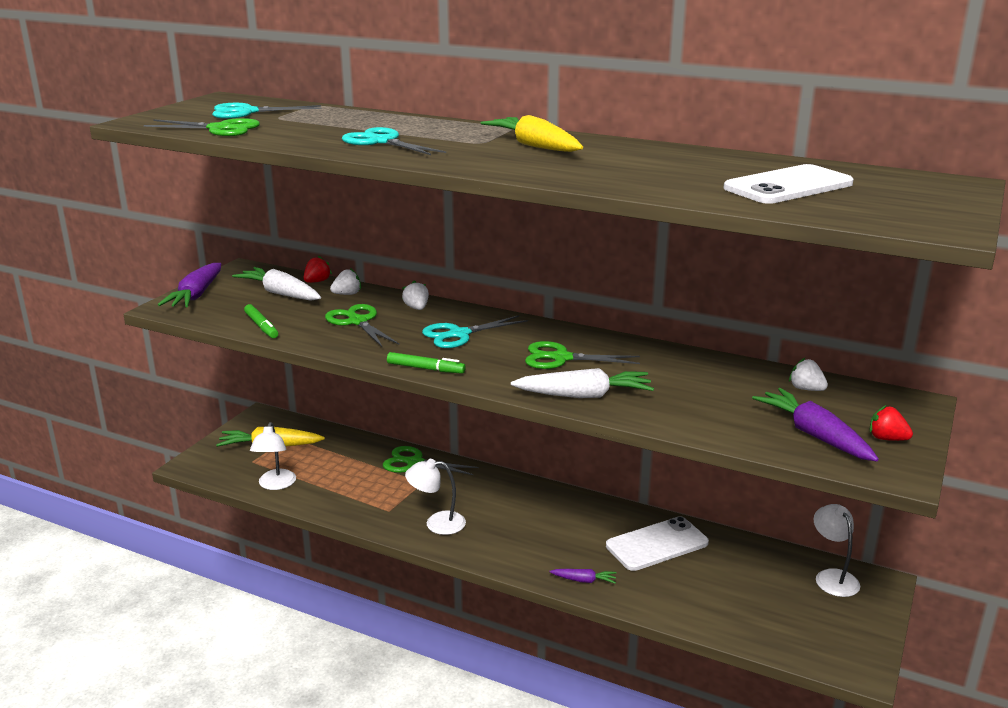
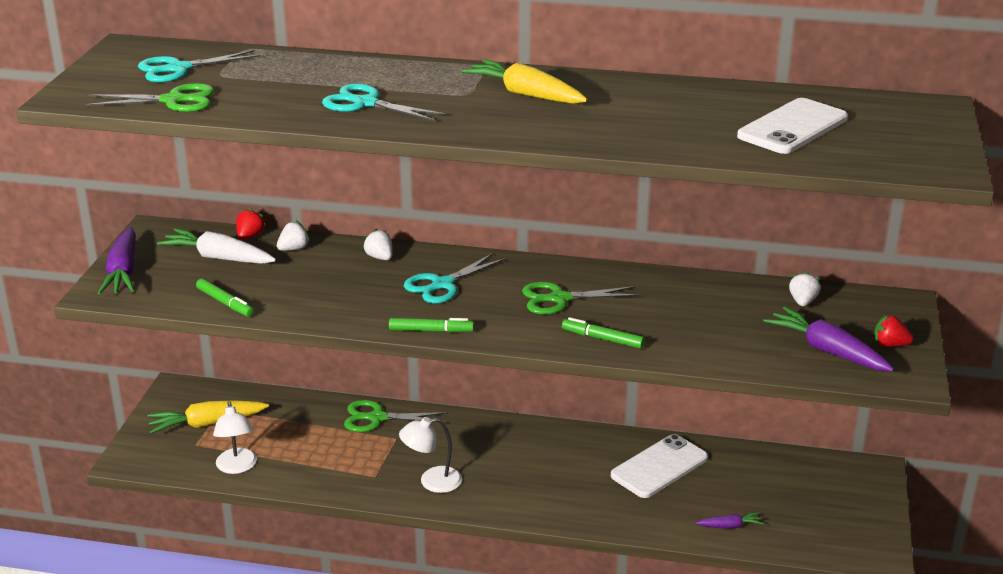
camera: 15 degrees left, 5 degrees up
green scissors [325,304,399,348] -> none
white carrot [511,368,654,398] -> green marker [562,317,645,349]
purple carrot [549,569,617,584] -> purple carrot moved to [695,512,764,529]
white strawberry [789,358,828,391] -> white strawberry turned 75 degrees clockwise [789,271,821,306]
white lamp [814,504,860,597] -> none

